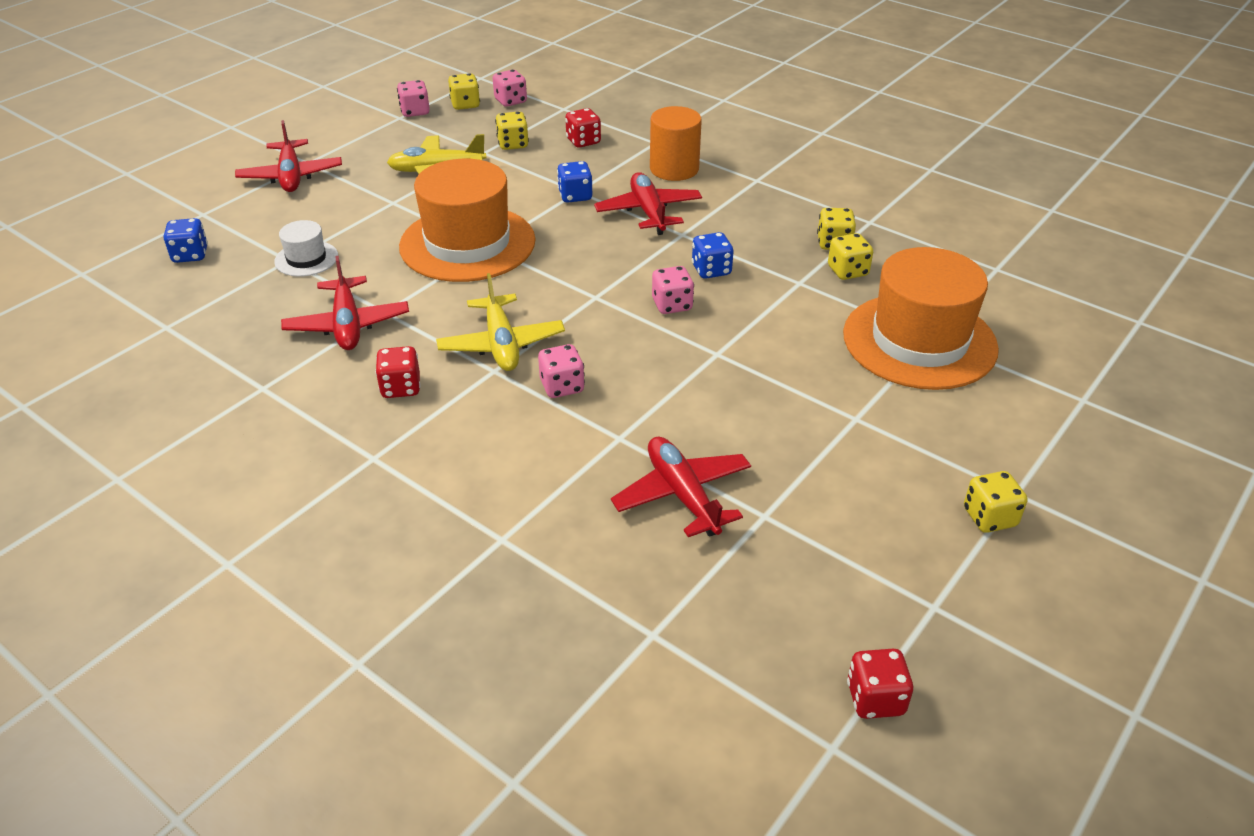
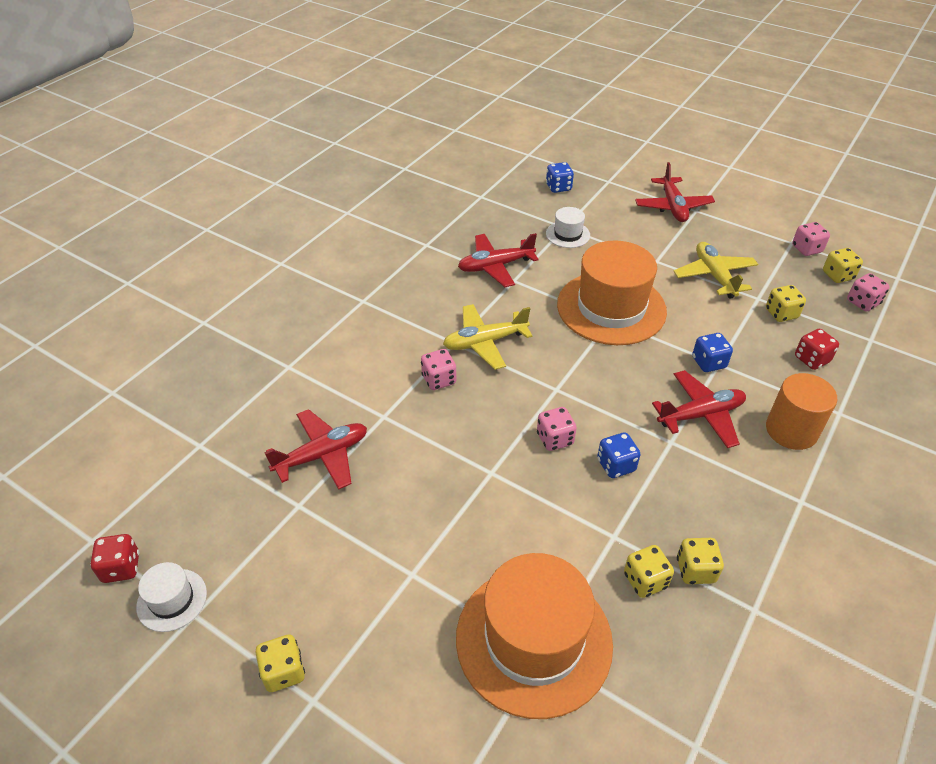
camera: 85 degrees right, 5 degrees up
red plane [235,120,342,192] -> red plane turned 75 degrees counterclockwise [635,162,715,222]
red dice [375,346,421,398] -> none
none -> white hat [136,562,207,632]

